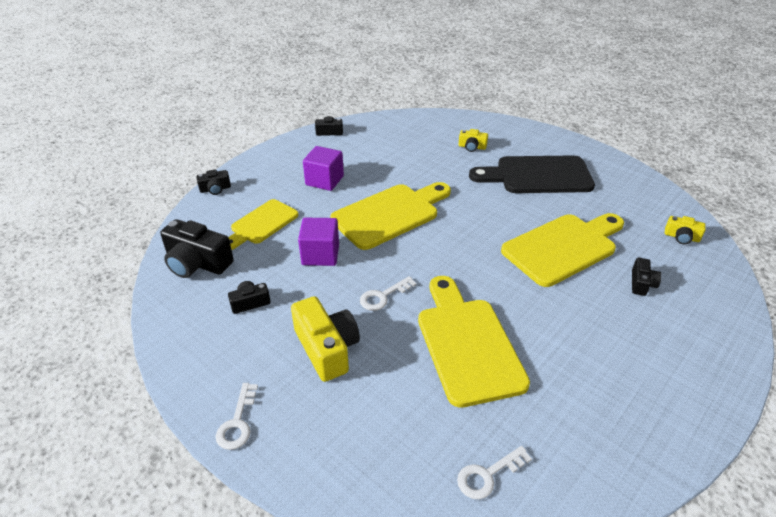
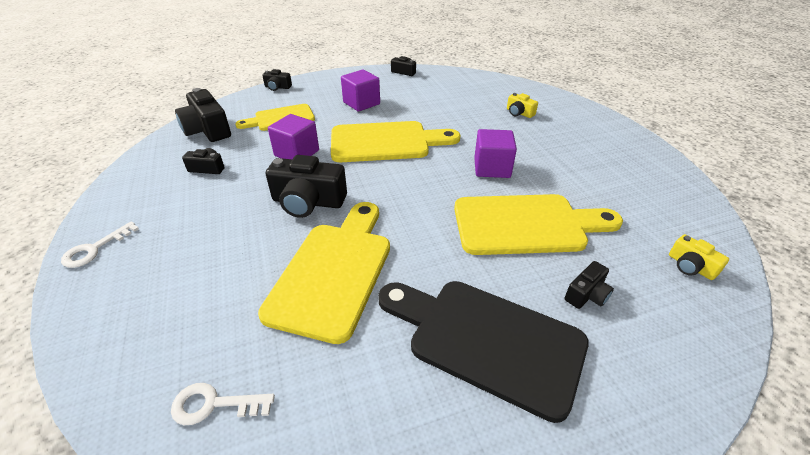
camera: 30 degrees right, 0 degrees up
yellow camera [291,296,360,382] -> none
white key [360,276,417,311] -> black camera [266,155,347,218]
black cutting board [469,155,595,193] -> black cutting board moved to [378,281,589,423]
none -> purple cube [474,129,517,178]

